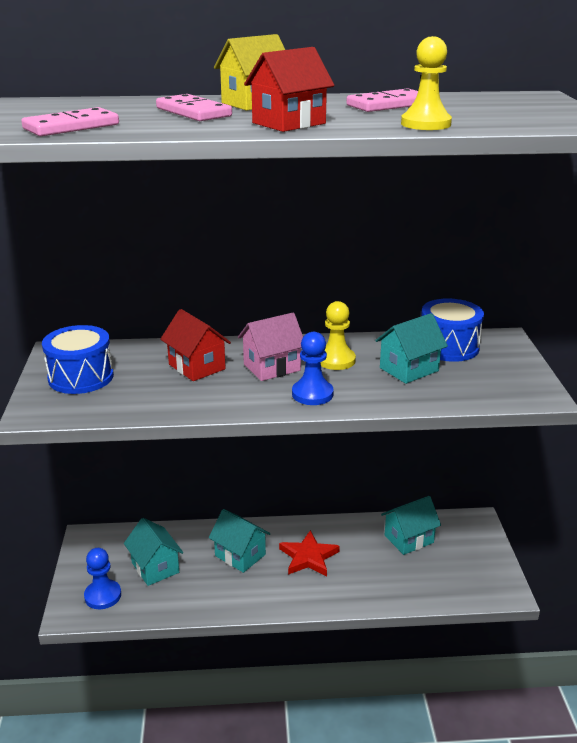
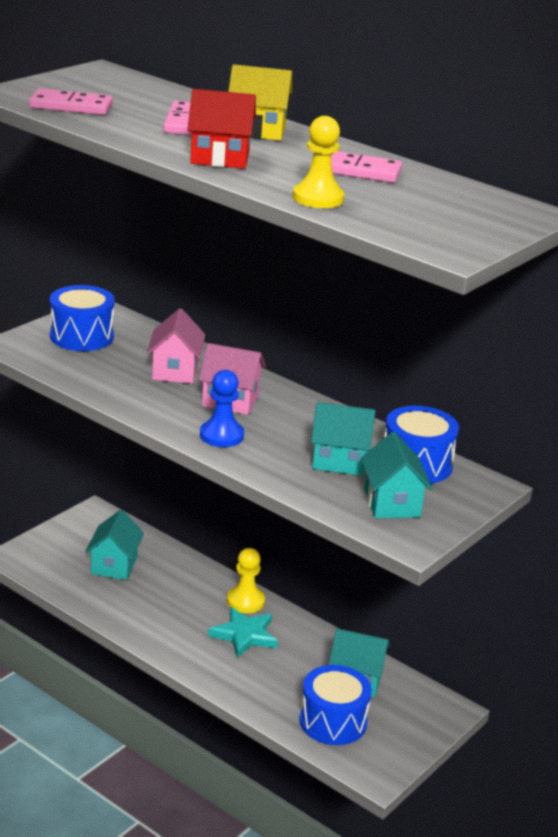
camera: 40 degrees right, 0 degrees up
blue pawn [84,548,121,609] -> none
red house [160,309,231,381] -> pink house [147,308,205,384]
turquoise house [209,509,270,573] -> turquoise house moved to [361,432,433,518]
red star [279,530,340,576] -> turquoise star [208,607,278,658]
yellow pawn [321,301,356,370] -> yellow pawn moved to [227,548,265,613]
none -> blue drum [300,665,372,745]

